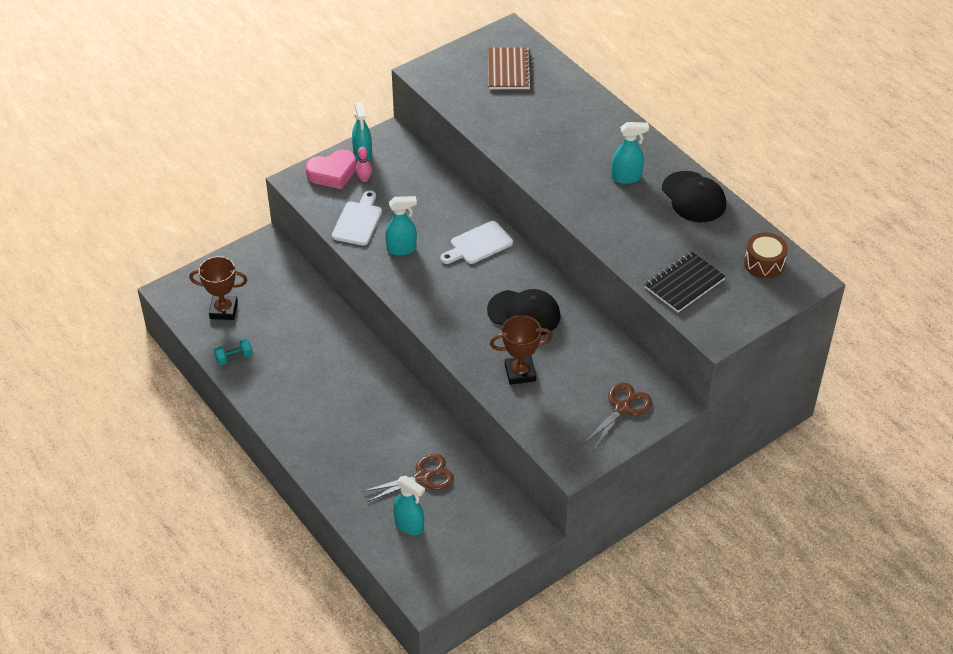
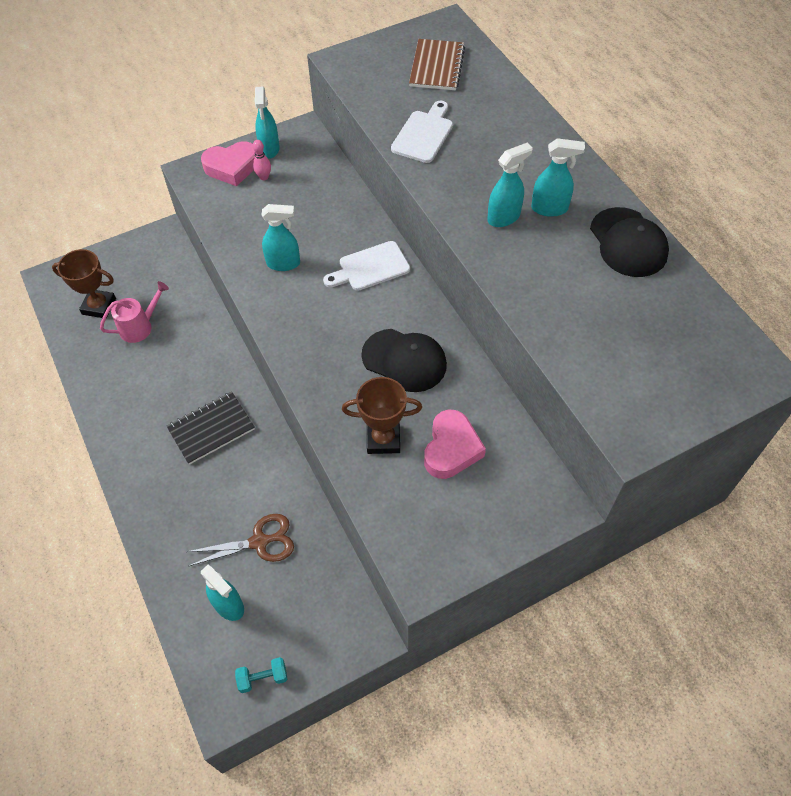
camera: 10 degrees right, 10 degrees up
turquoise dumbbell [214,338,253,365] -> turquoise dumbbell moved to [235,657,288,693]
white cutting board [332,191,382,245] -> white cutting board moved to [391,100,453,163]
brown scissors [582,382,652,452] -> none
black notebook [644,251,726,312] -> black notebook moved to [166,392,255,465]
brown drum [744,232,788,279] -> none
none -> pink watering can [100,281,169,343]
none -> pink heart [424,409,486,479]
none -> turquoise spray bottle [487,143,533,227]

